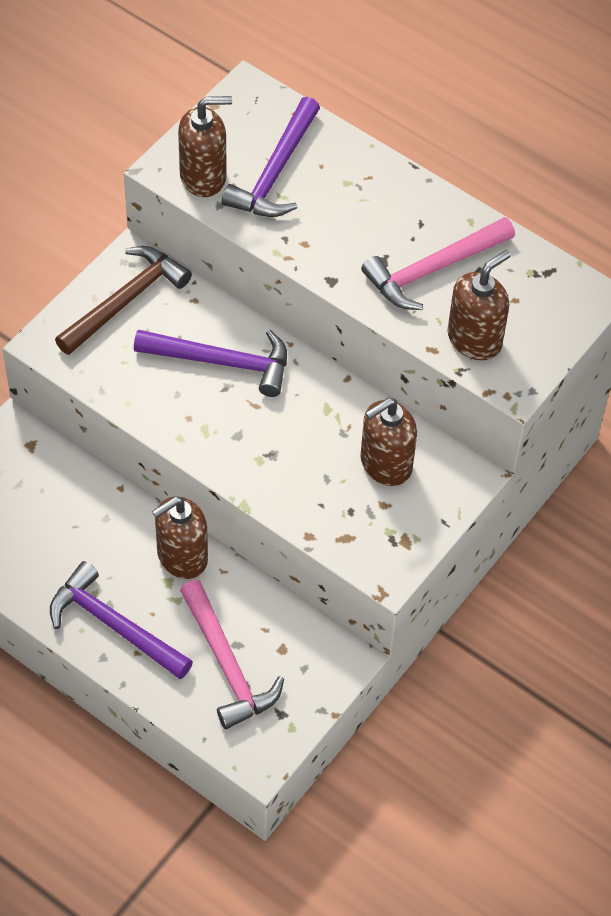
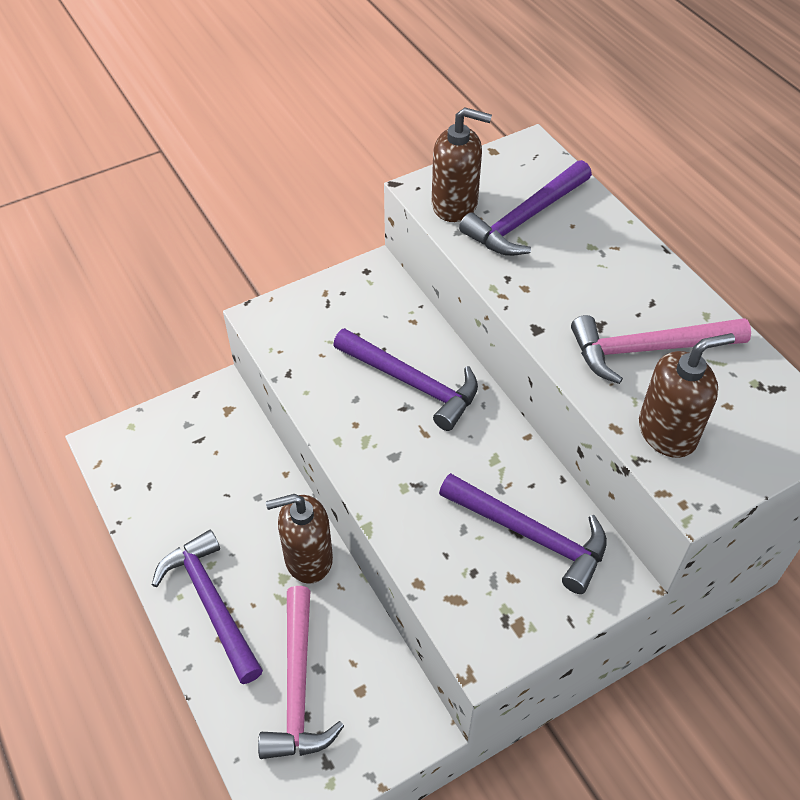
camera: 25 degrees right, 5 degrees down
brown hammer [55,246,192,355] -> none
brown soap dispenser [360,398,417,486] -> purple hammer [439,473,607,594]

